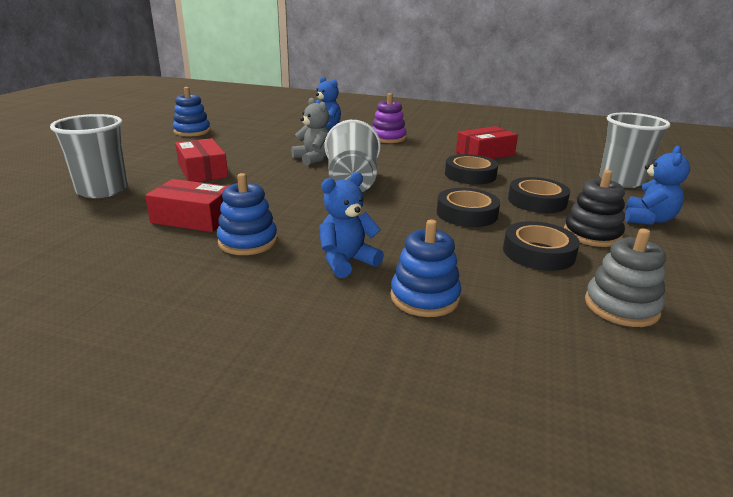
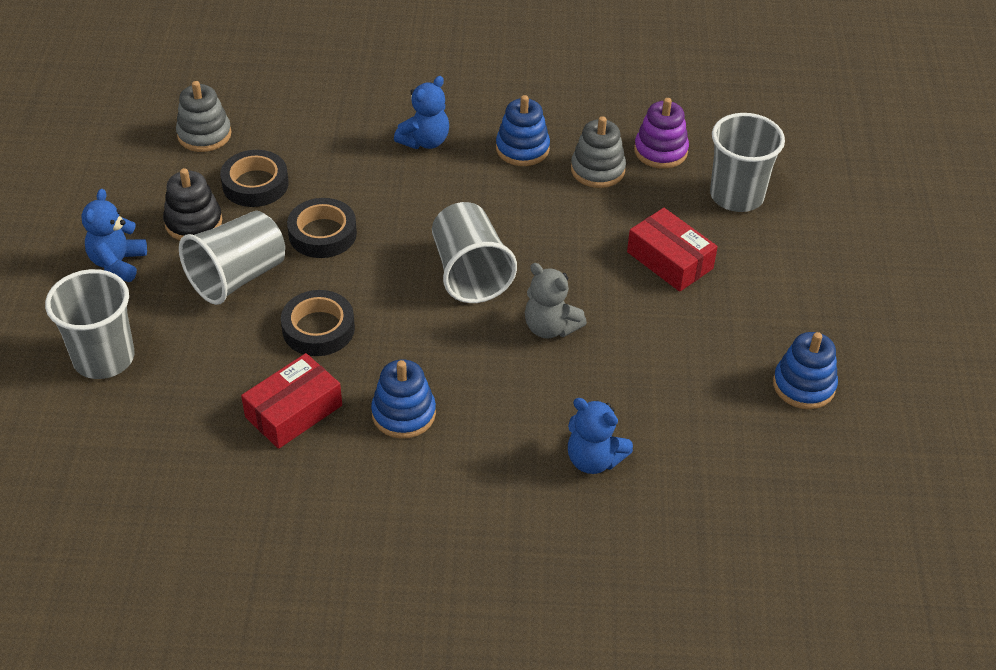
camera: 165 degrees right, 20 degrees up
red box [145,179,228,232] -> grey stacking toy [571,116,626,188]
purple stacking toy [372,93,406,143] -> purple stacking toy moved to [634,98,689,169]
blue stacking toy [390,220,461,317] -> blue stacking toy moved to [371,359,436,439]
black tape [508,177,570,213] -> grey cup [179,211,285,305]

